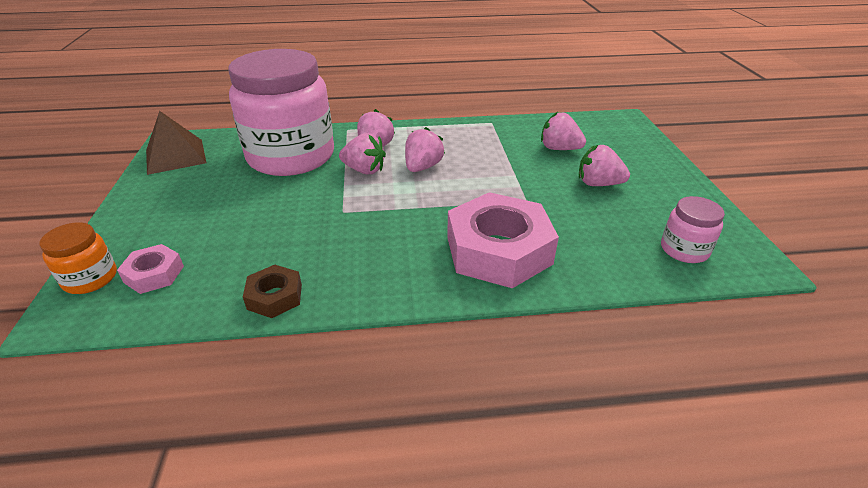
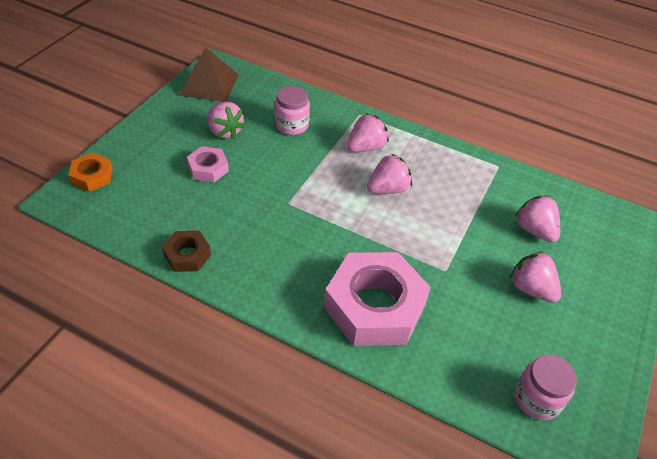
camera: 30 degrees right, 10 degrees up
orange jar [39,222,117,294] -> orange nut [68,153,113,192]
pink nut [117,244,184,294] -> pink nut moved to [187,146,229,182]
pink jar [228,49,334,176] -> pink jar [275,86,310,135], size x0.42
pink strawberry [339,133,386,174] -> pink strawberry moved to [208,102,246,139]

